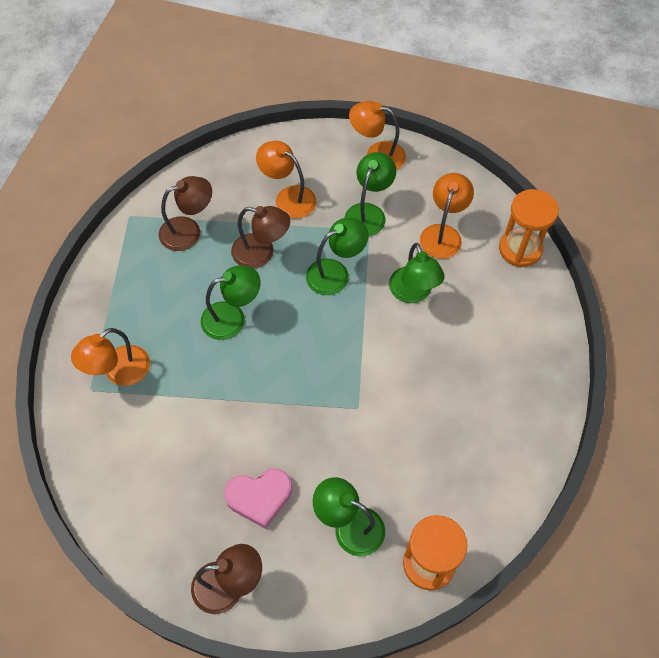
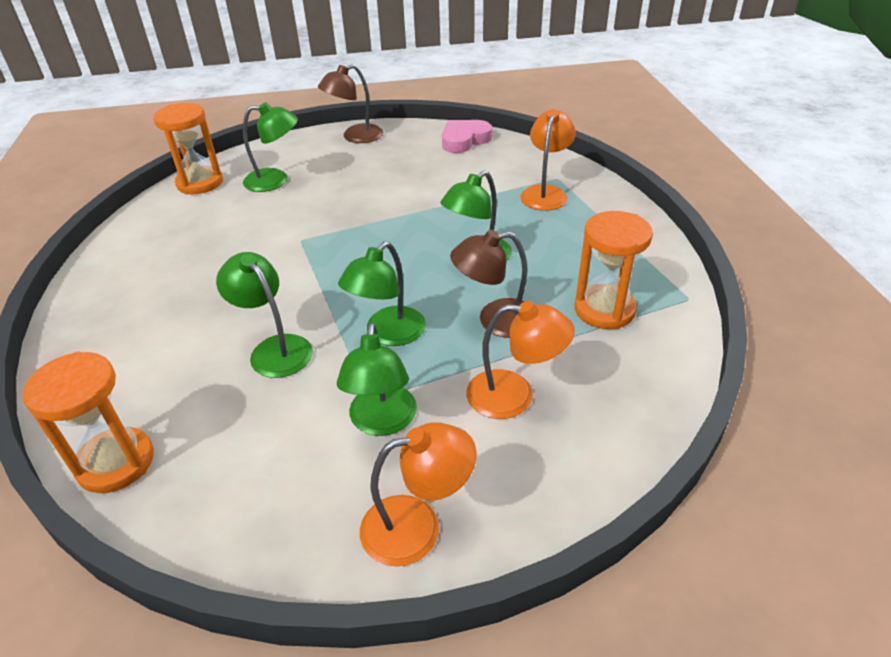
camera: 155 degrees right, 20 degrees down
brown lamp [158,176,212,251] -> orange hourglass [575,211,653,329]
pink heart [224,469,292,529] -> pink heart moved to [442,120,492,153]
orange lamp [420,173,474,259] -> none

